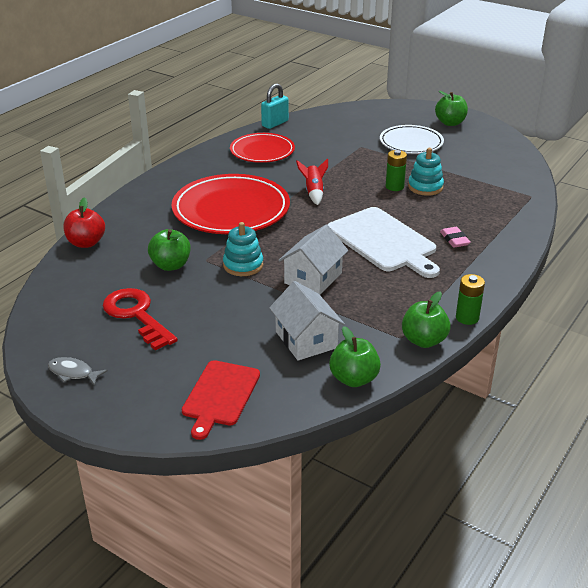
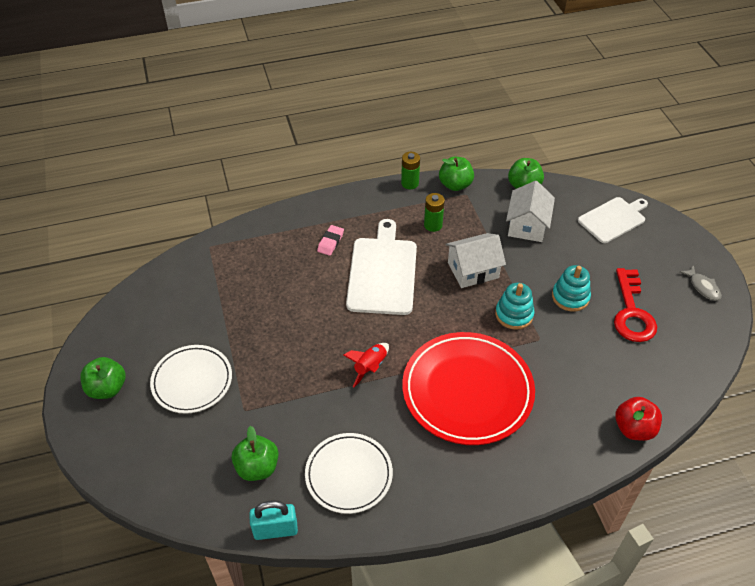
camera: 140 degrees left, 15 degrees up
green apple [148,229,191,271] -> green apple moved to [232,426,279,481]
red cutting board [182,360,260,440] -> white cutting board [578,197,648,243]
red plate [230,133,295,163] -> white plate [305,433,393,514]
green battery [386,150,407,191] -> green battery moved to [424,193,445,232]
turquoise stacking toy [408,148,444,196] -> turquoise stacking toy moved to [552,265,591,312]

